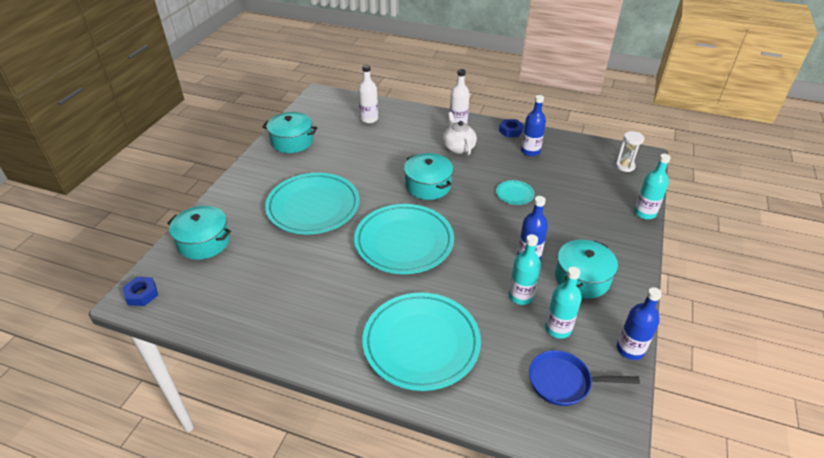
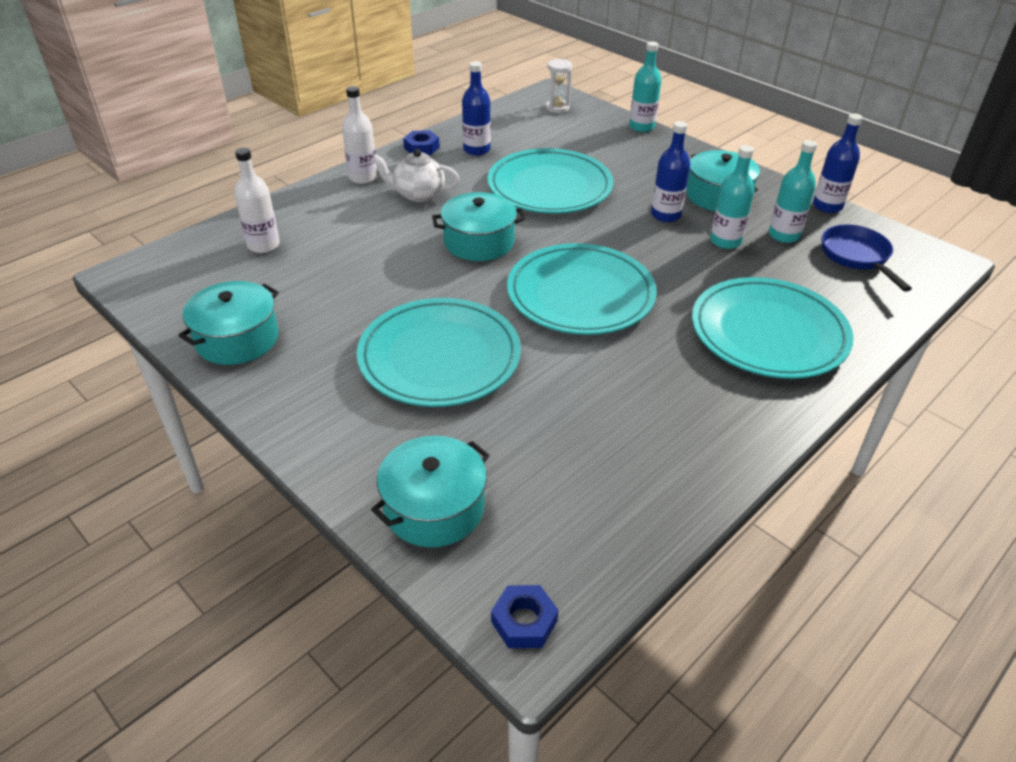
camera: 65 degrees left, 0 degrees up
turquoise plate [496,180,534,205] -> turquoise plate [488,148,614,214], size x2.40
blue pan [529,350,640,406] -> blue pan turned 135 degrees clockwise [822,225,912,292]

